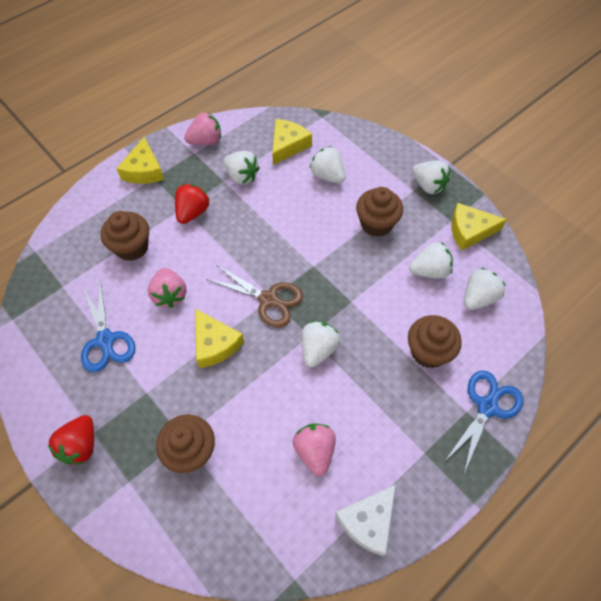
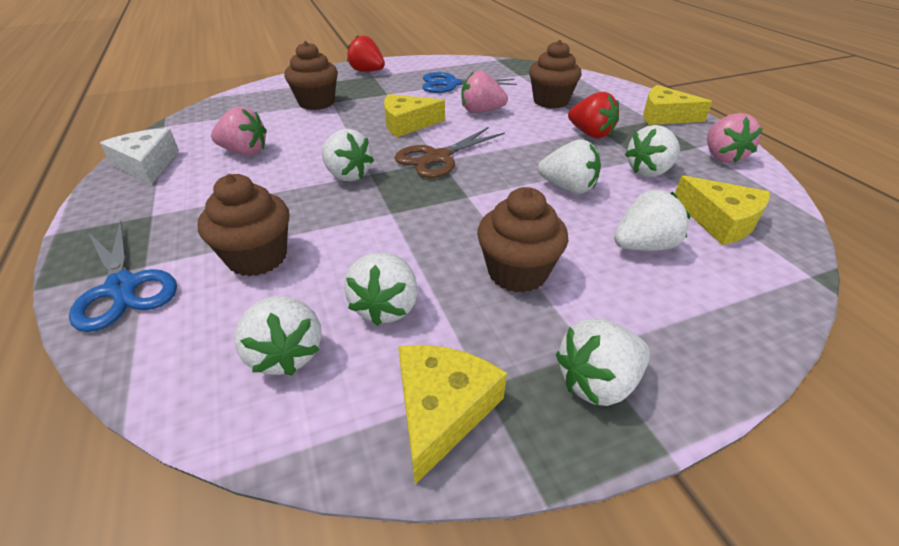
camera: 110 degrees right, 20 degrees down
none -> white strawberry [538,139,601,194]

